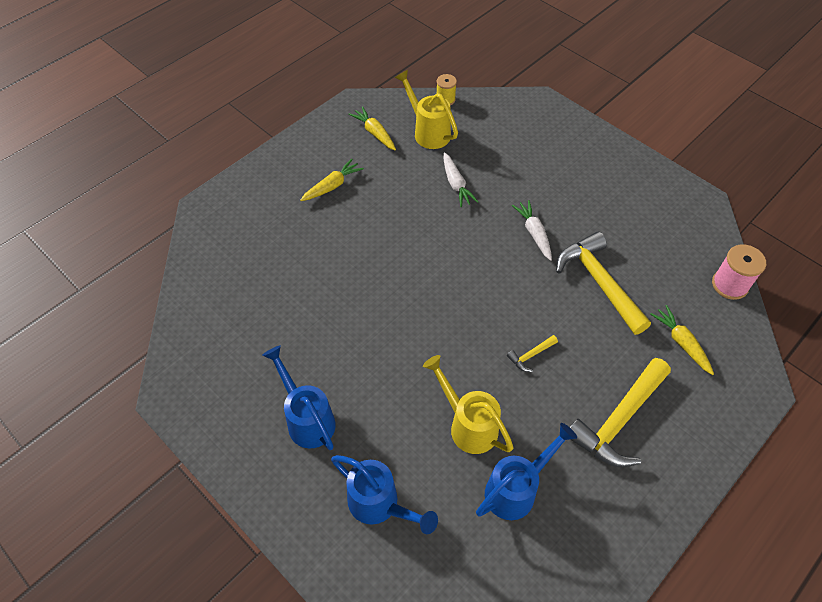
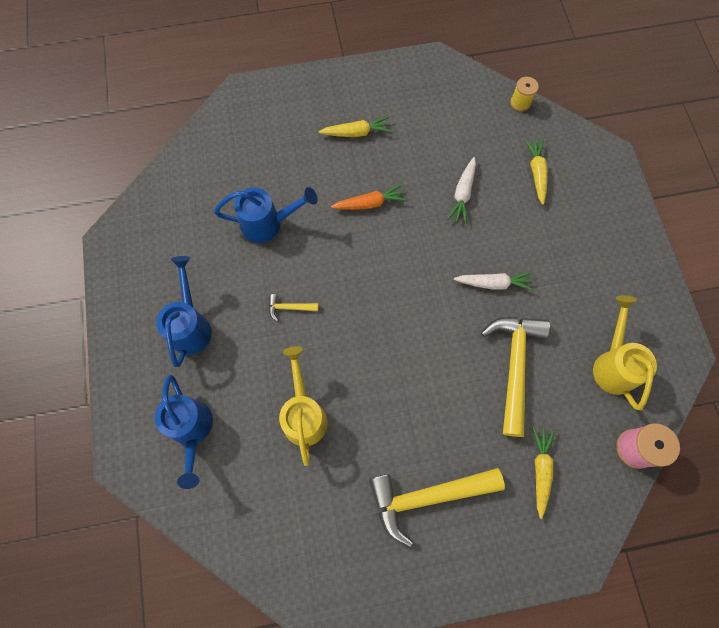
camera: 35 degrees right, 15 degrees up
yellow carrot [348,106,396,151] -> yellow carrot moved to [524,138,548,205]
yellow watering can [394,70,458,149] -> yellow watering can moved to [593,295,657,410]
blue watering can [476,423,577,520] -> blue watering can moved to [214,187,318,243]
yellow hammer [507,335,558,372] -> yellow hammer moved to [269,294,318,321]
white carrot [512,200,552,261] -> white carrot turned 75 degrees clockwise [454,272,535,291]
none -> orange carrot [331,184,408,210]

